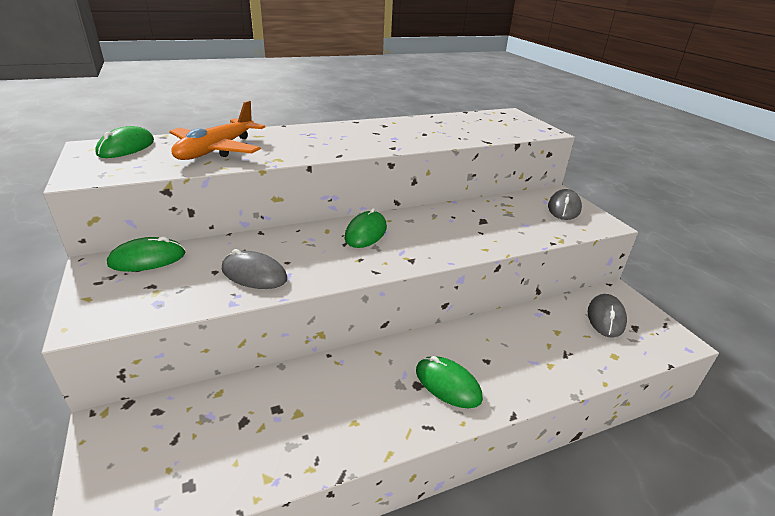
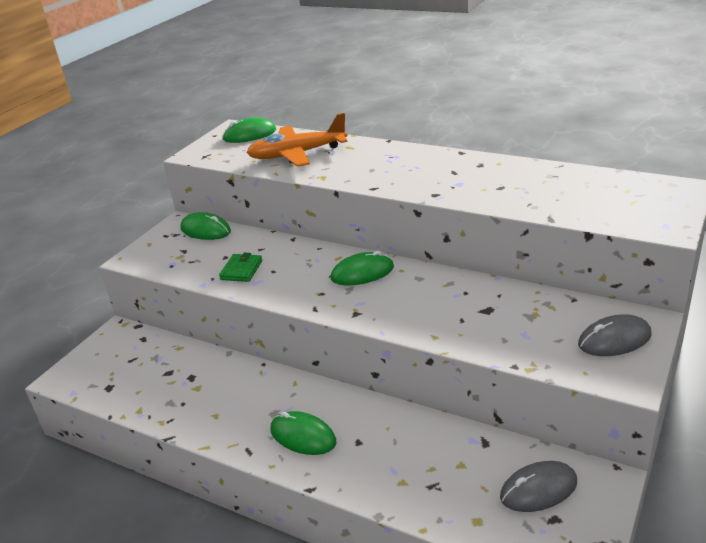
camera: 55 degrees right, 0 degrees up
grey mouse [222,249,287,289] -> green wallet [219,253,262,282]
green mouse [416,356,483,408] -> green mouse turned 60 degrees counterclockwise [270,411,336,455]

